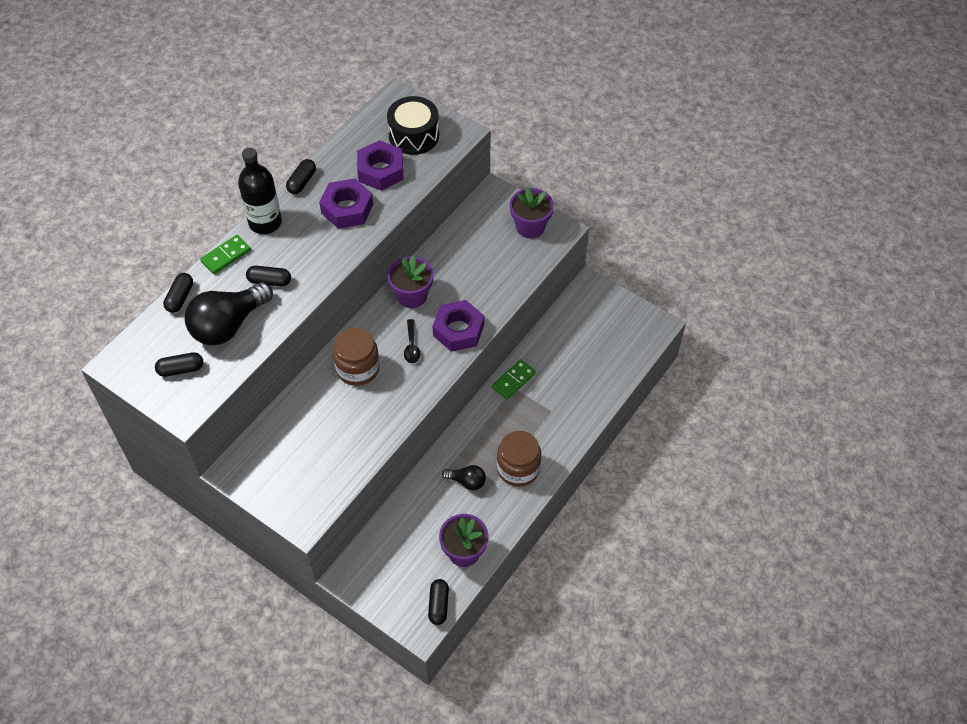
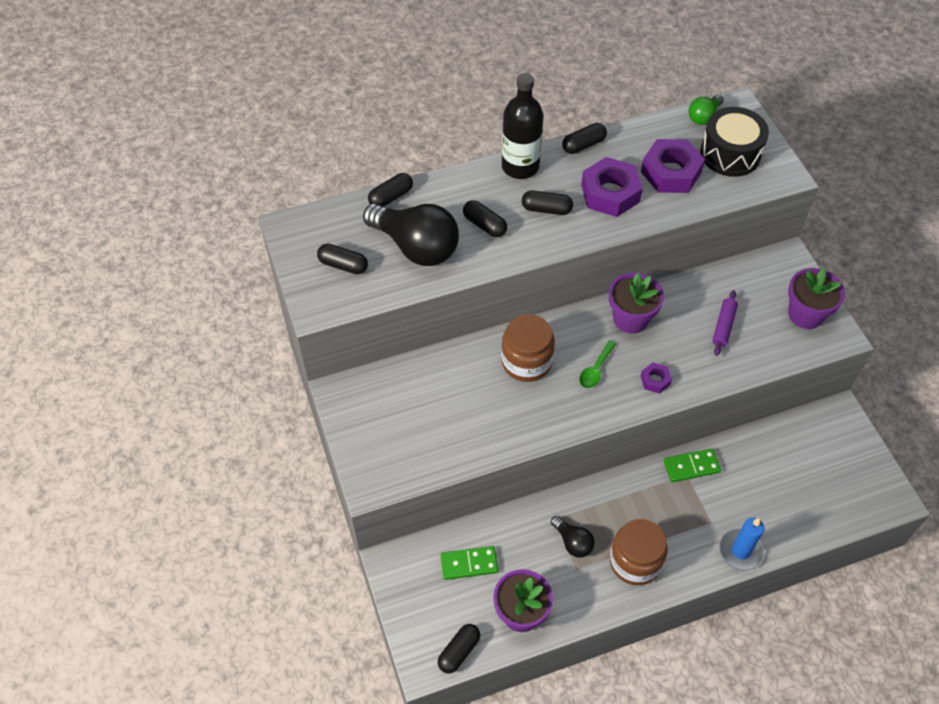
camera: 35 degrees right, 0 degrees up
black light bulb [185,282,273,345] -> black light bulb turned 135 degrees counterclockwise [363,203,459,266]
green domino [200,235,251,274] -> green domino moved to [441,546,498,580]
black spoon [404,319,421,363] -> green spoon [579,340,616,388]
purple nut [433,300,484,352] -> purple nut [641,362,672,394], size x0.49
none -> black capsule [522,190,573,215]
none -> green light bulb [689,94,724,125]
none -> purple rolling pin [712,290,738,356]
none -> blue candle [719,518,764,570]

